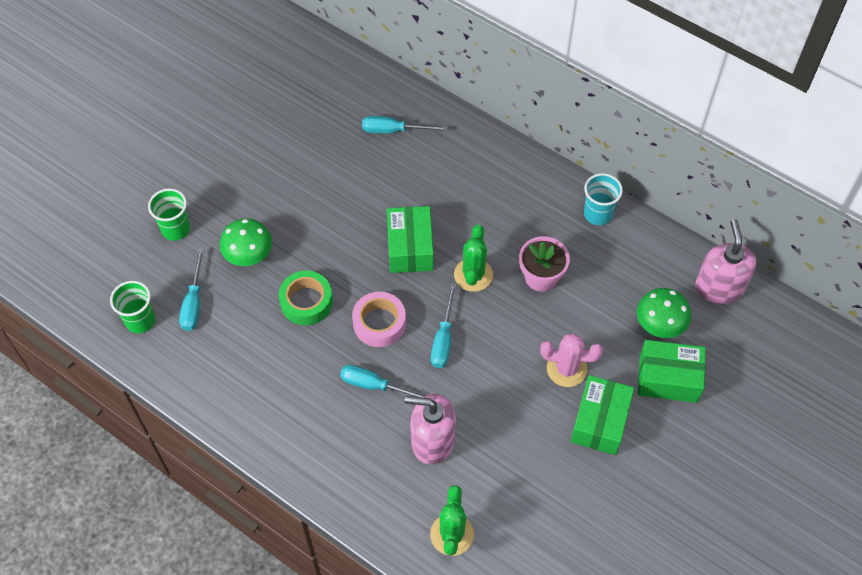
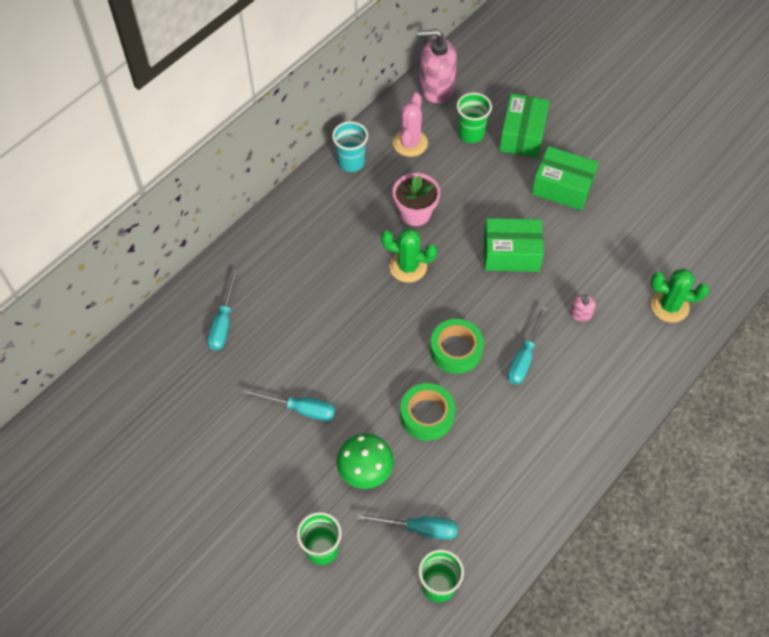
camera: 85 degrees left, 0 degrees up
pink tape [352,292,406,347] -> green tape [430,319,484,374]
green box [387,206,434,273] -> green box moved to [484,218,544,272]
pink soap dispenser [405,394,456,464] -> pink soap dispenser [570,294,596,321], size x0.44
turquoise screwdriver [431,283,456,368] -> turquoise screwdriver moved to [242,389,336,421]
pink cactus [540,333,603,387] -> pink cactus moved to [393,93,428,157]
green mushroom [637,288,691,338] -> green cup [457,93,492,143]

